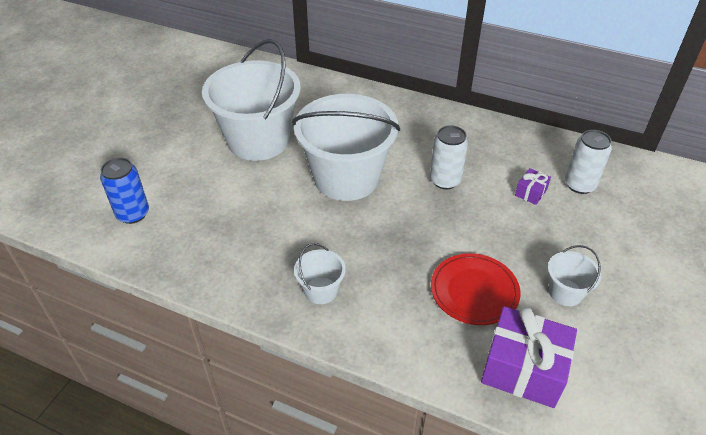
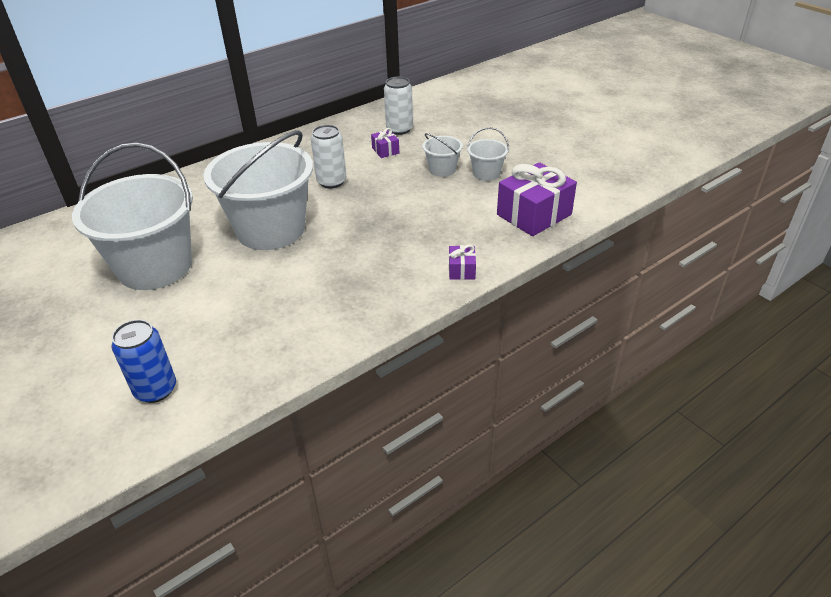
camera: 60 degrees left, 5 degrees down
white bucket [294,243,346,304] -> white bucket moved to [422,133,463,177]
red plate [431,253,521,325] -> none
none -> purple gift [449,245,476,280]

